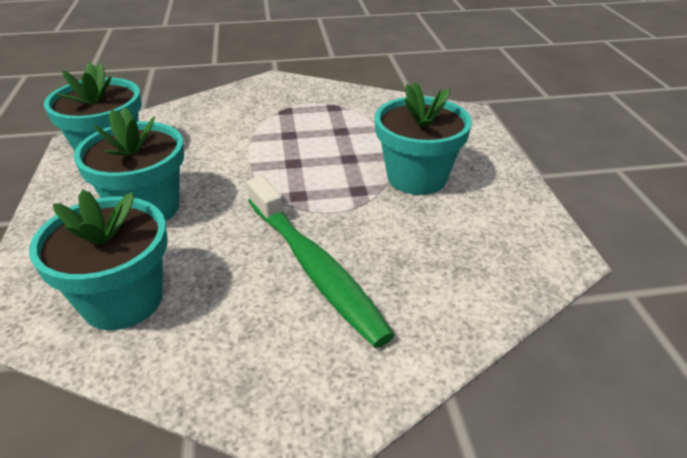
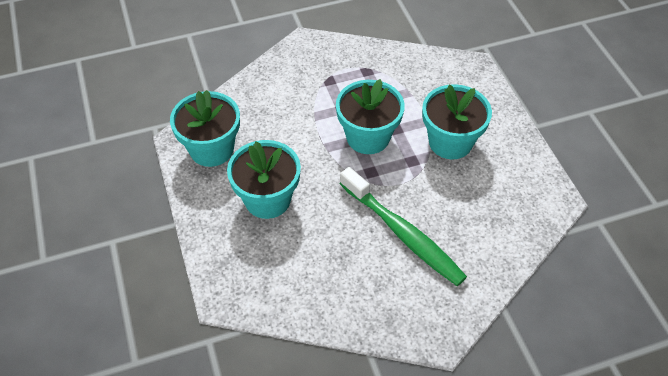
camera: 10 degrees left, 15 degrees up
turquoise flower pot [29,189,168,330] -> turquoise flower pot moved to [336,79,405,154]

